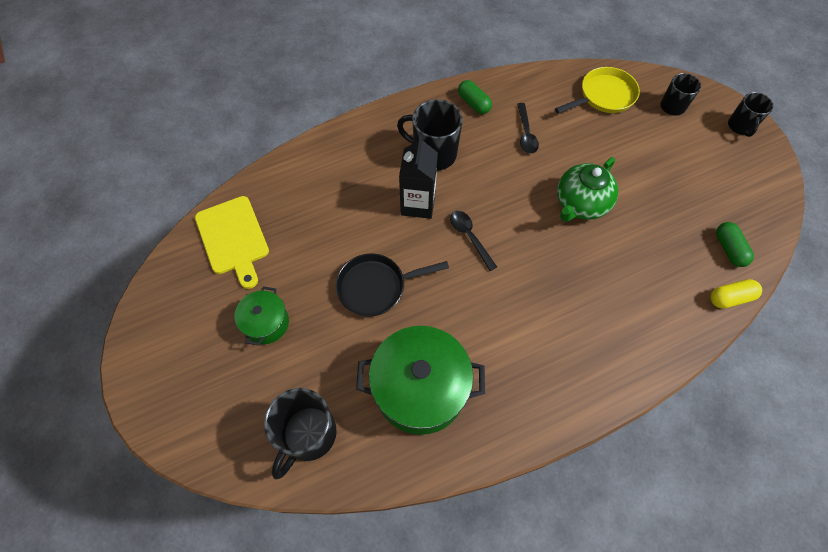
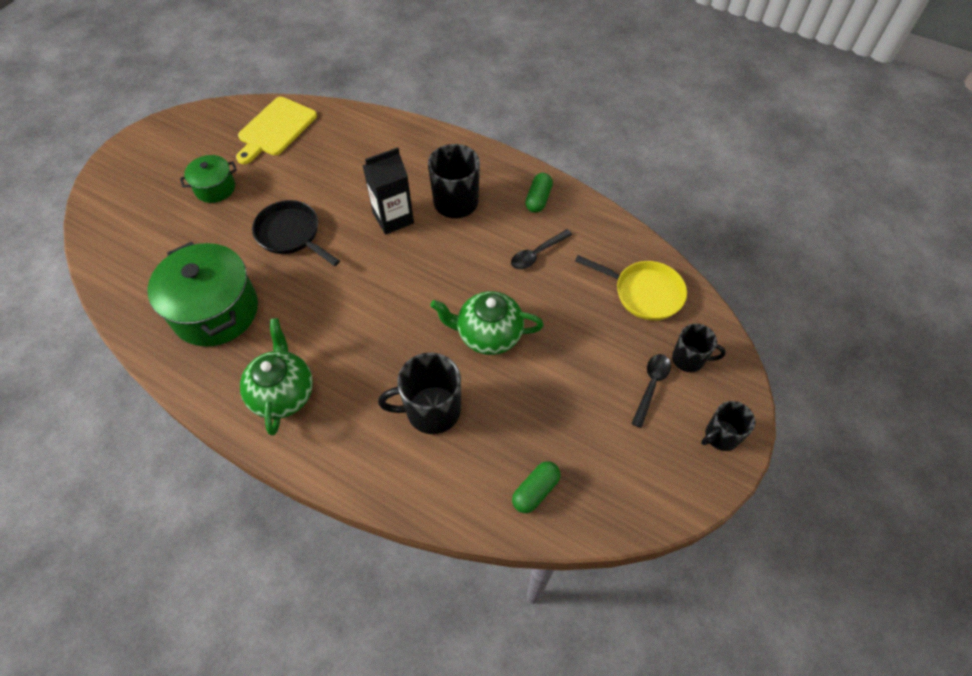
camera: 55 degrees right, 5 degrees down
black mug [264,388,337,479] -> black mug moved to [378,352,461,434]
black spoon [450,211,497,271] -> black spoon moved to [631,354,671,428]
yellow capsule [710,279,762,309] -> none
none -> green teapot [240,318,313,436]

